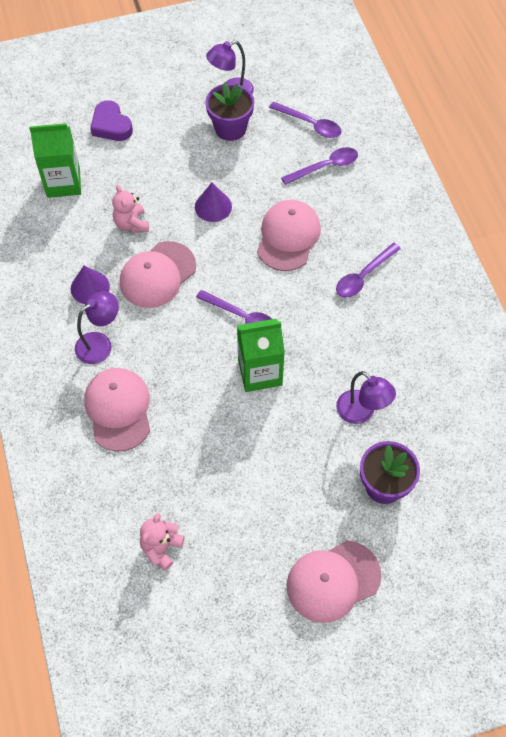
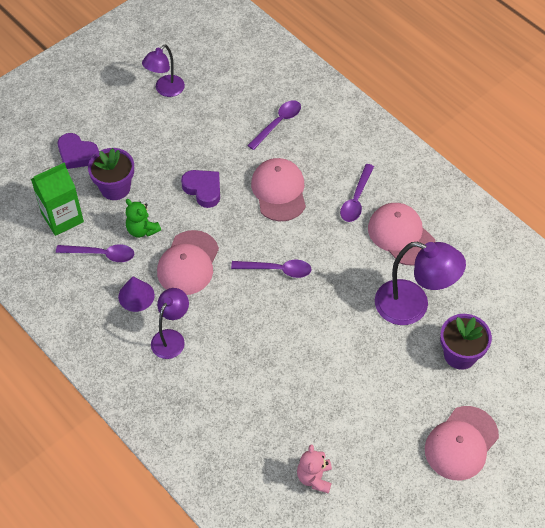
camera: 25 degrees left, 5 degrees down
pink cap [84,368,150,452] -> pink cap moved to [368,203,436,265]
pink teddy bear [112,185,149,233] -> green teddy bear [126,199,161,238]
purple cone [195,183,232,222] -> purple heart [181,170,220,208]
purple flower pot [205,83,254,141] -> purple flower pot moved to [88,148,134,200]
green carton [237,319,285,392] -> none
purple spoon [269,102,341,138] -> purple spoon moved to [56,244,134,262]
purple lamp [336,371,396,424] -> purple lamp [375,242,466,325], size x1.61

